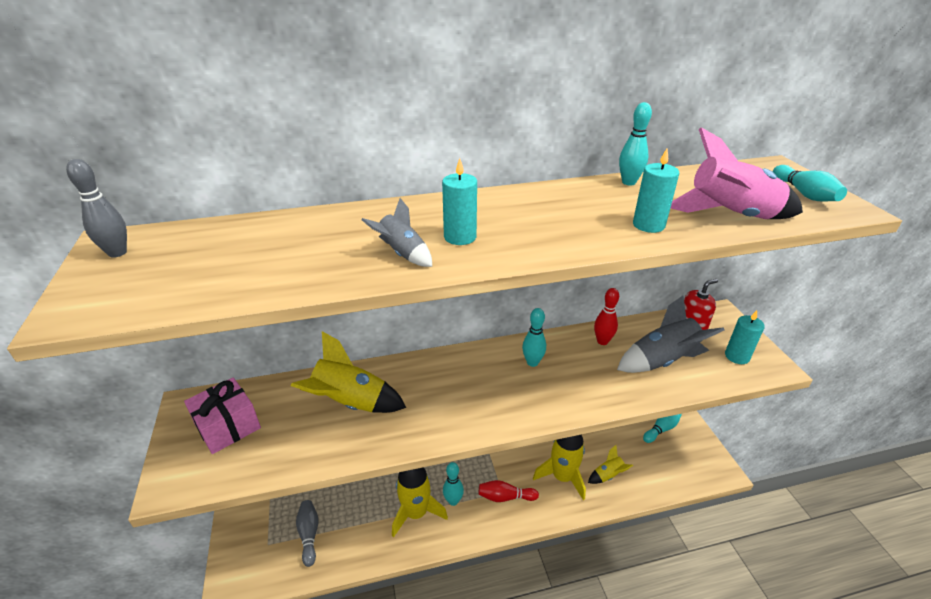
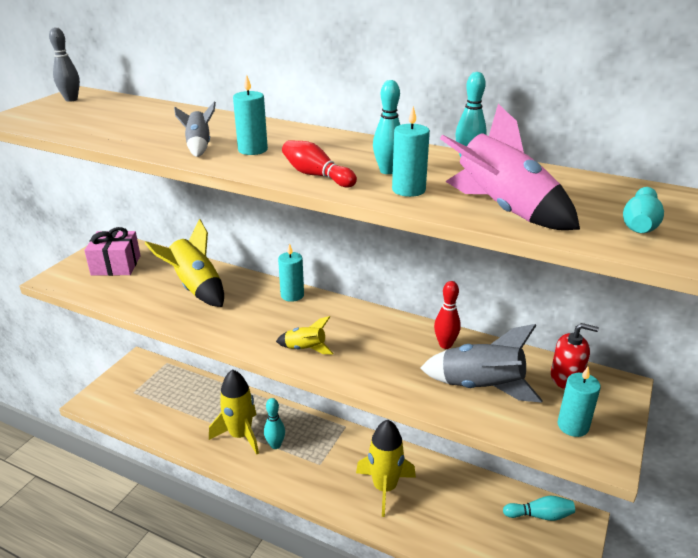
camera: 40 degrees right, 5 degrees down
grey bowling pin [296,500,318,567] -> none
red bowling pin [479,480,539,502] -> red bowling pin moved to [282,140,357,187]
turquoise bowling pin [522,308,546,367] -> turquoise bowling pin moved to [373,80,400,174]
yellow rocket [588,445,633,484] -> yellow rocket moved to [276,316,334,354]
none -> turquoise candle [278,243,304,302]

